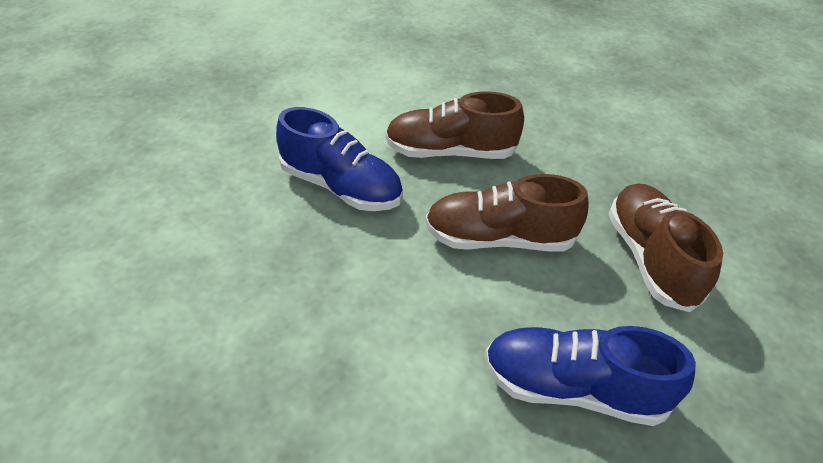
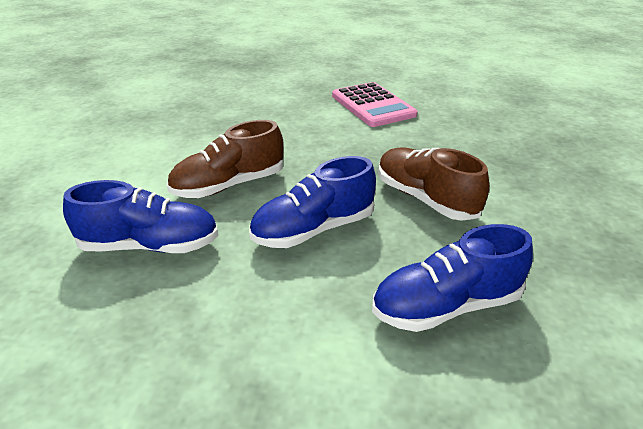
camera: 30 degrees left, 10 degrees down
brown shoe [425,174,589,251] -> blue shoe [249,156,376,248]
none -> pink calculator [332,82,417,127]

